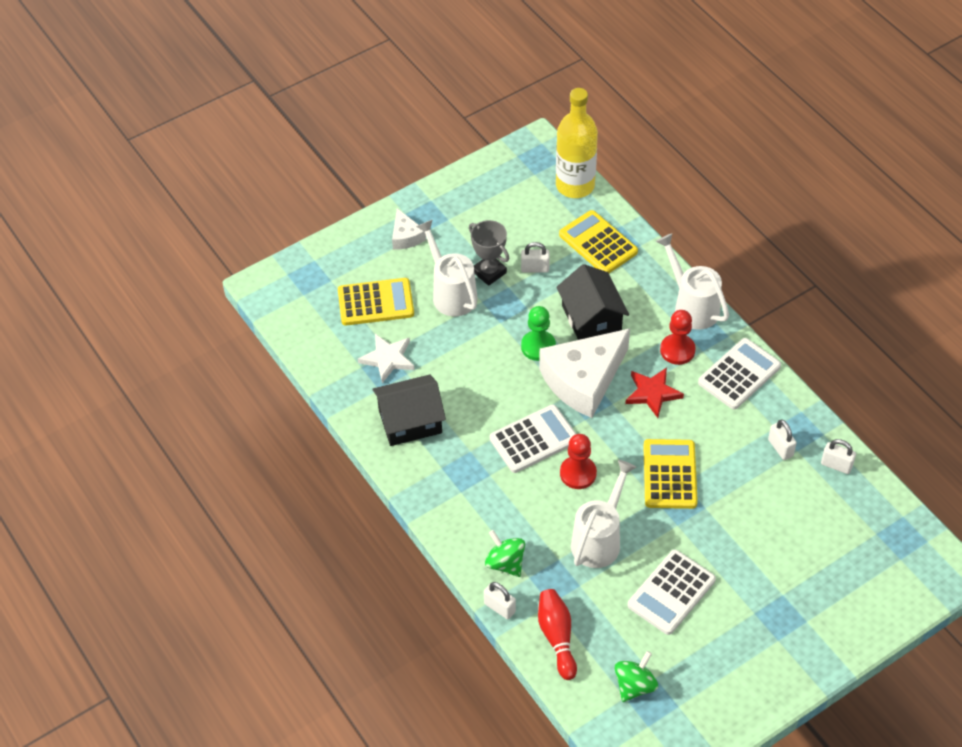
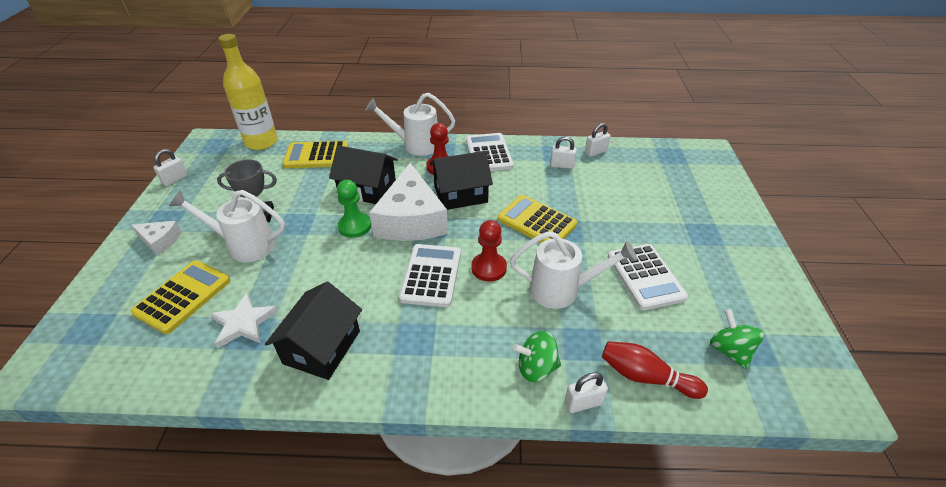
camera: 55 degrees left, 10 degrees down
white padlock [521,242,550,273] -> white padlock moved to [153,149,188,186]
white watering can [571,460,636,568] -> white watering can turned 120 degrees clockwise [510,231,637,309]
red star [625,368,684,418] -> black house [430,151,493,210]

